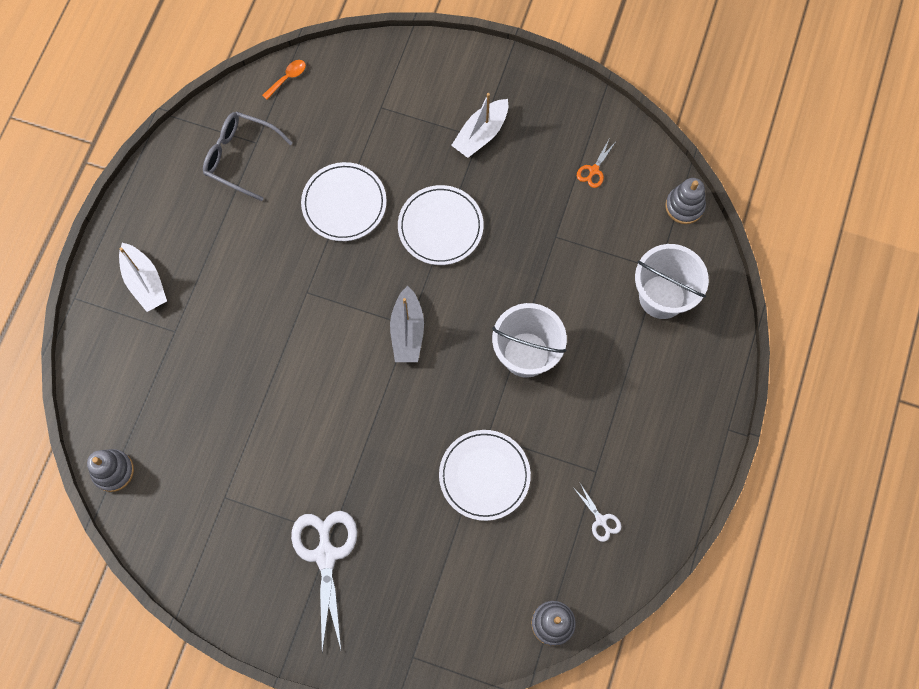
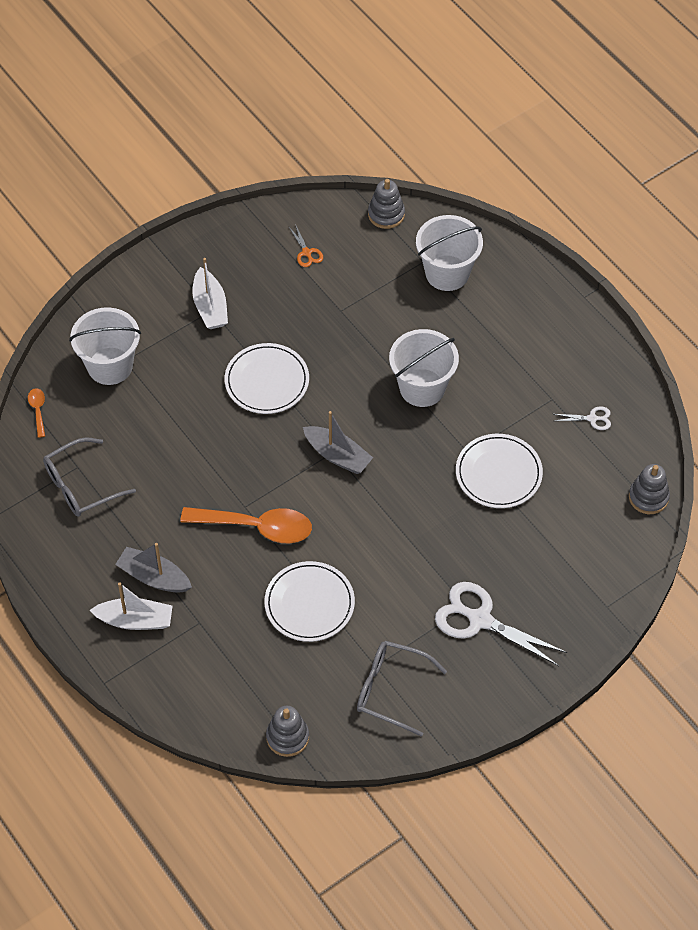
camera: 55 degrees left, 15 degrees down
white plate [301,162,387,241] -> white plate moved to [264,561,355,642]
none -> white bucket [69,307,141,385]
none -> grey boat [115,543,192,593]
none -> orange spoon [180,507,312,544]
none -> grey glasses [357,641,447,737]

